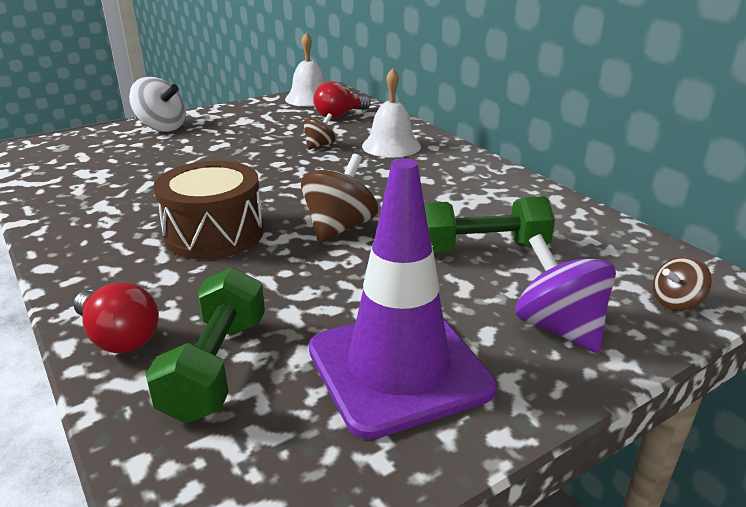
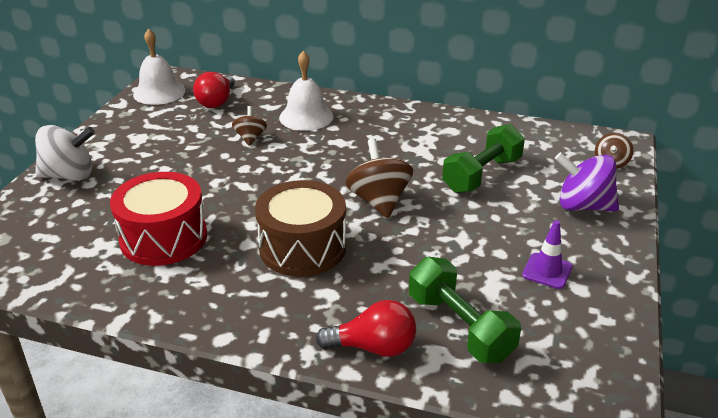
camera: 40 degrees left, 5 degrees up
purple traffic cone [309,158,497,439] -> purple traffic cone [522,220,573,289], size x0.41
none -> red drum [110,172,207,266]

